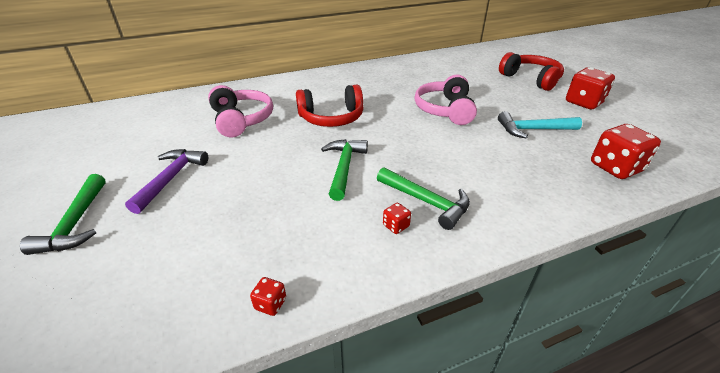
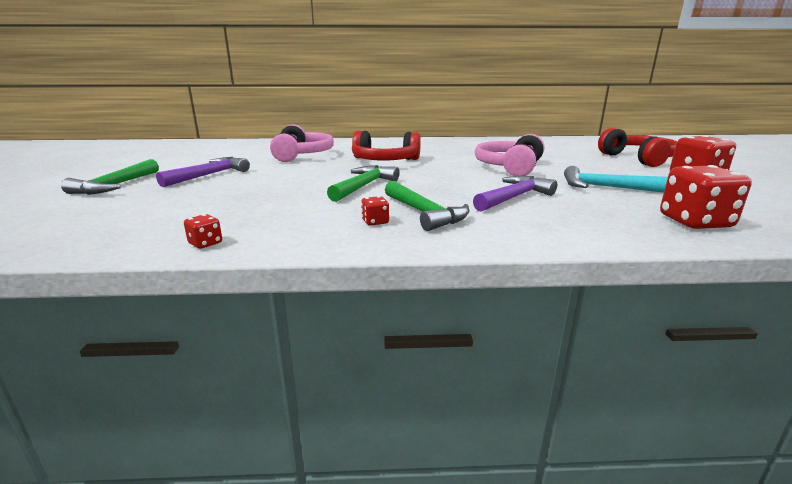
camera: 20 degrees right, 15 degrees down
none -> purple hammer [473,176,557,212]

